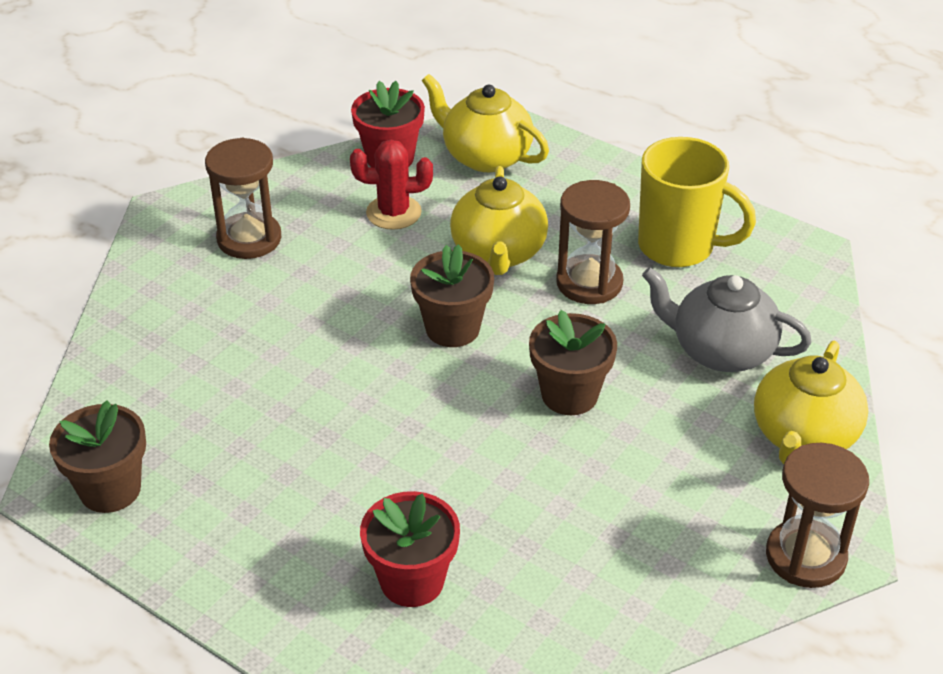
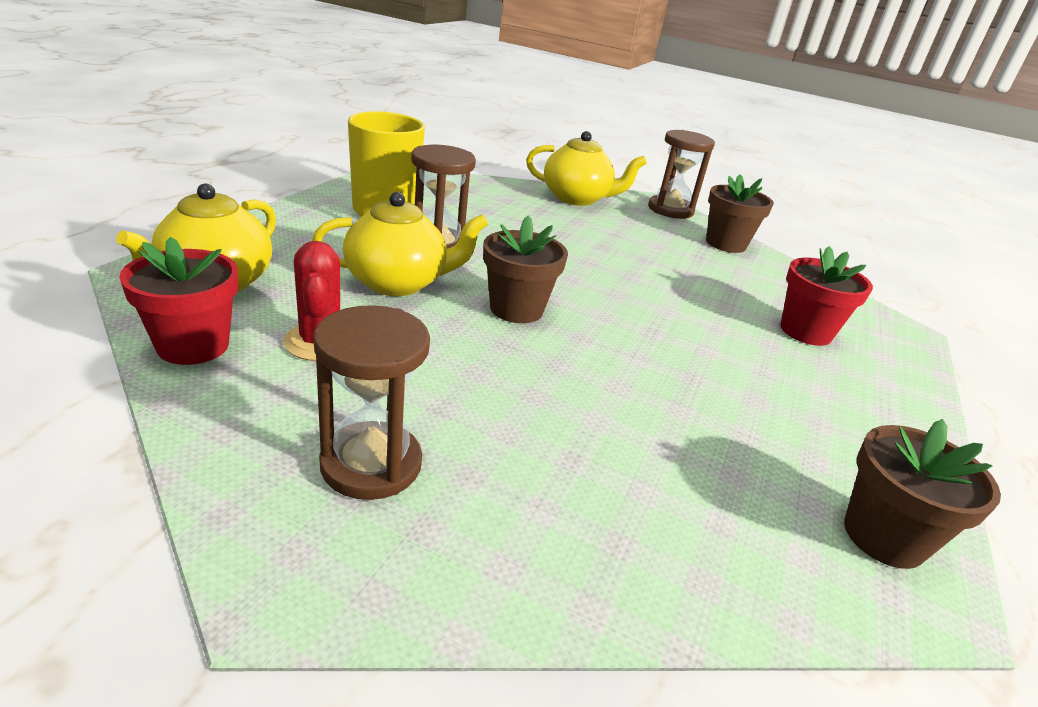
camera: 105 degrees left, 10 degrees down
brown flower pot [529,310,617,415] -> brown flower pot moved to [706,174,774,253]
grey teapot [642,267,812,372] -> none

